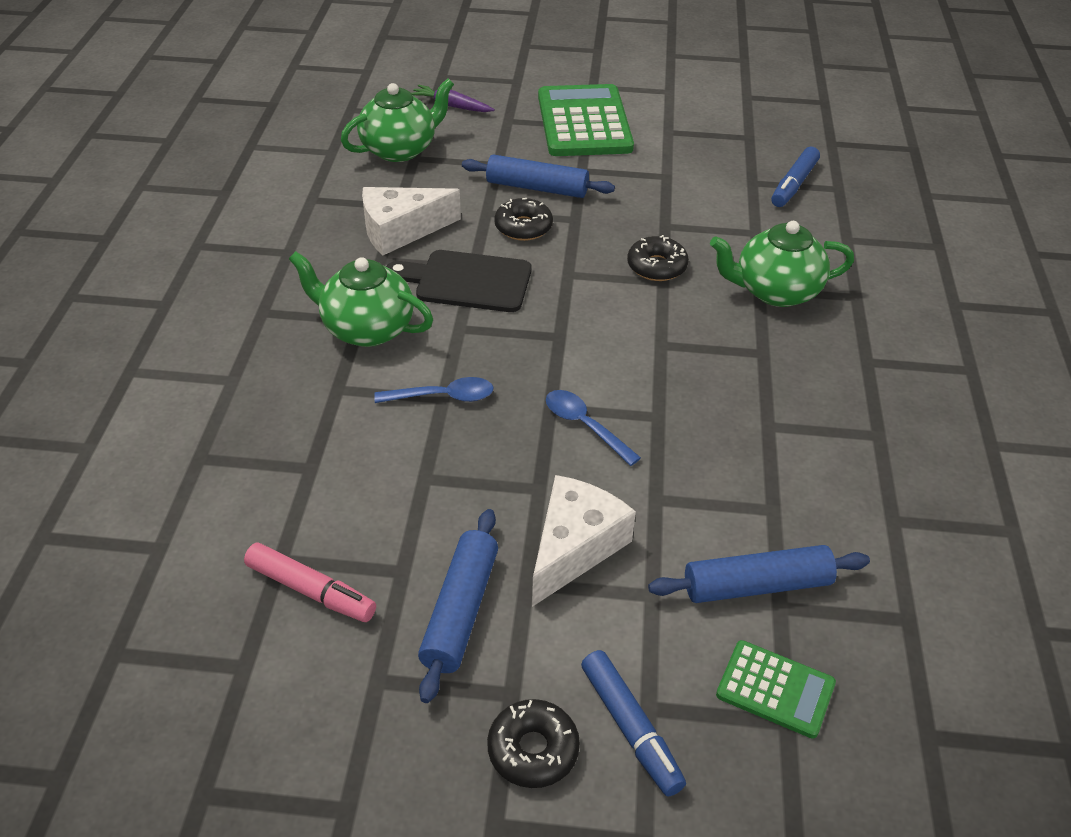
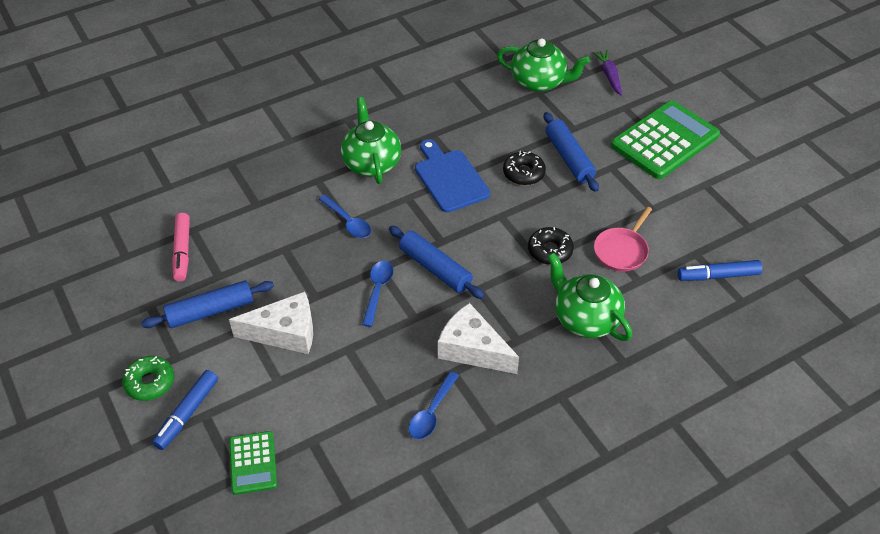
camera: 55 degrees right, 5 degrees up
white cheese [362,187,461,255] -> white cheese moved to [438,303,519,374]
black cutting board [386,250,532,312] -> blue cutting board [415,139,490,213]
black donut [487,699,580,788] -> green donut [122,356,174,401]
blue rolling pin [648,545,870,603] -> blue rolling pin moved to [389,226,485,299]
none -> blue spoon [409,371,459,439]
none -> pink pan [594,207,652,272]

